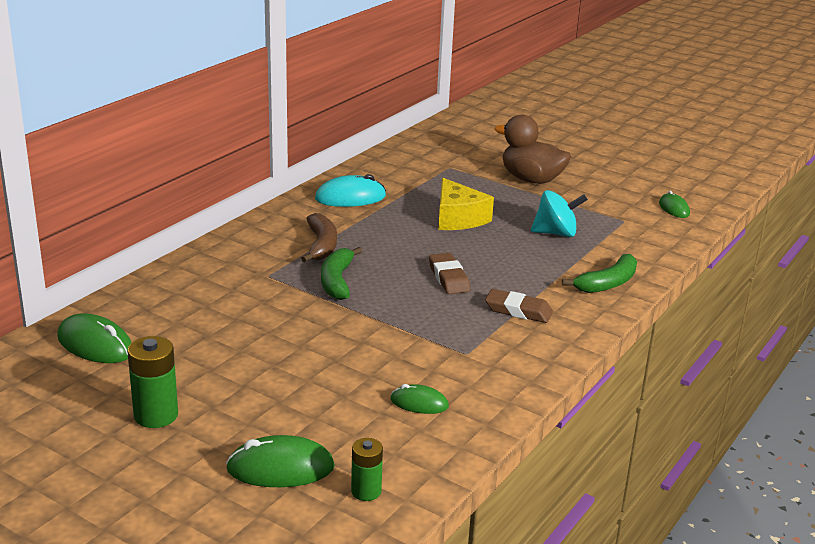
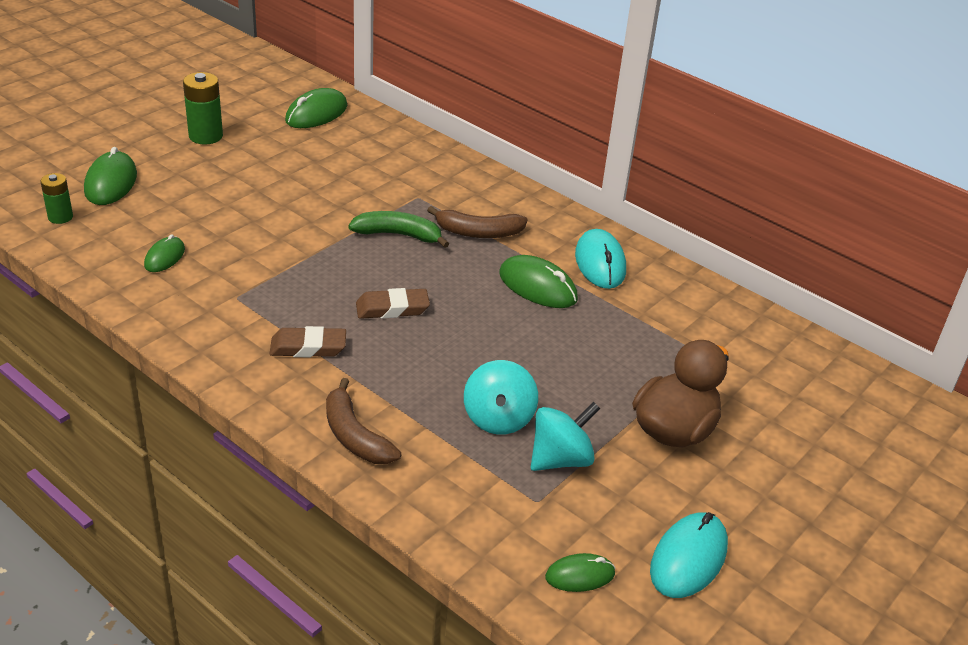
camera: 95 degrees right, 10 degrees up
yellow cheese [438,178,494,230] -> none
brown eraser [485,289,553,323] -> brown eraser turned 60 degrees clockwise [270,326,346,357]
green banana [562,254,637,293] -> brown banana [326,378,401,464]
none -> green mouse [499,255,578,308]
none -> turquoise spinning top [531,402,600,471]
none -> turquoise mouse [650,512,728,598]

